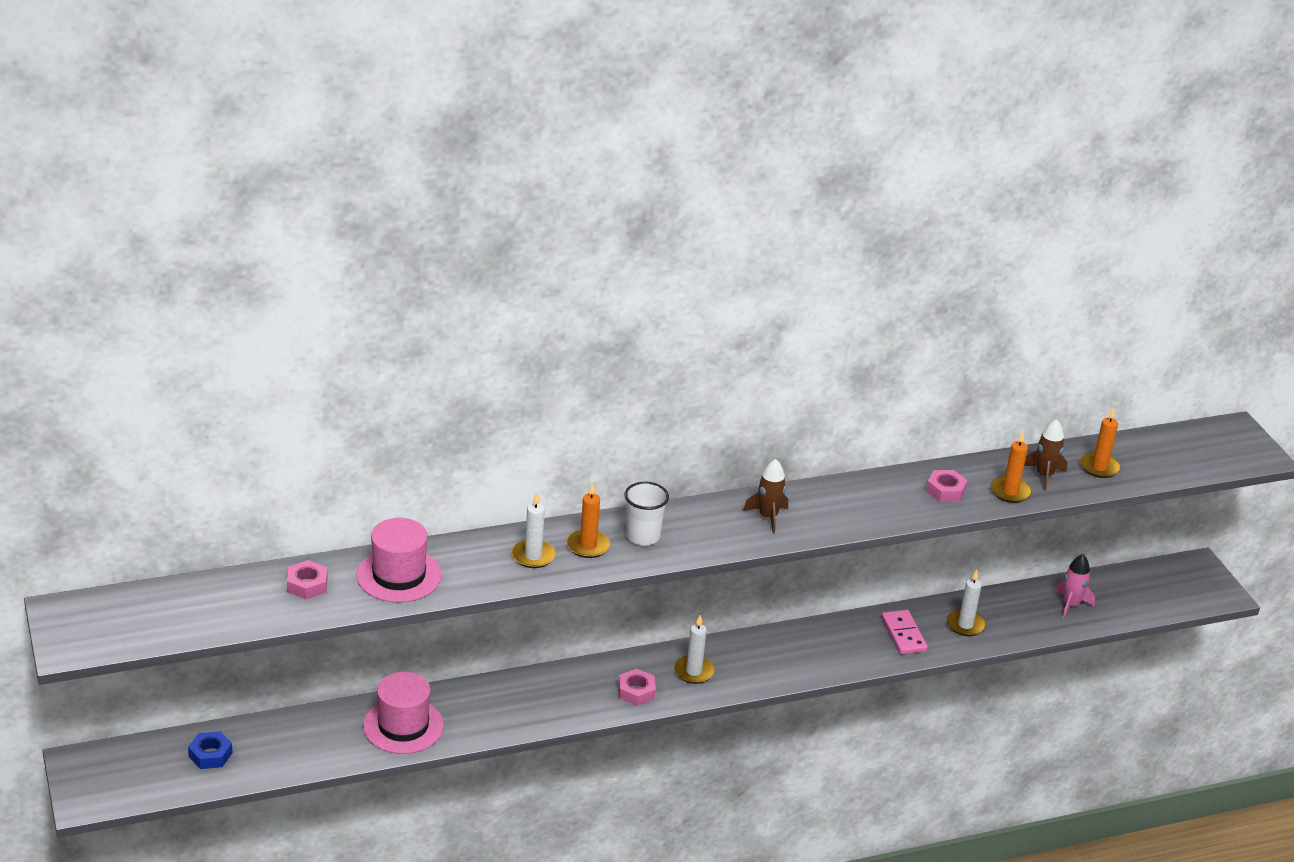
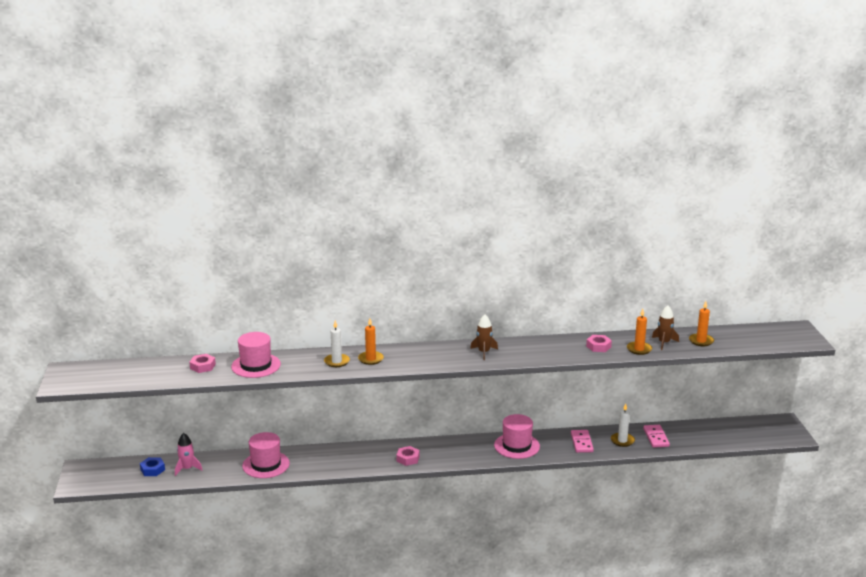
camera: 15 degrees right, 10 degrees down
white cup [624,481,669,546] -> none
white candle [674,615,715,684] -> none
pink rocket [1055,554,1095,618] -> pink rocket moved to [175,433,202,476]
none -> pink hat [494,414,540,459]
none -> pink domino [643,425,670,448]

